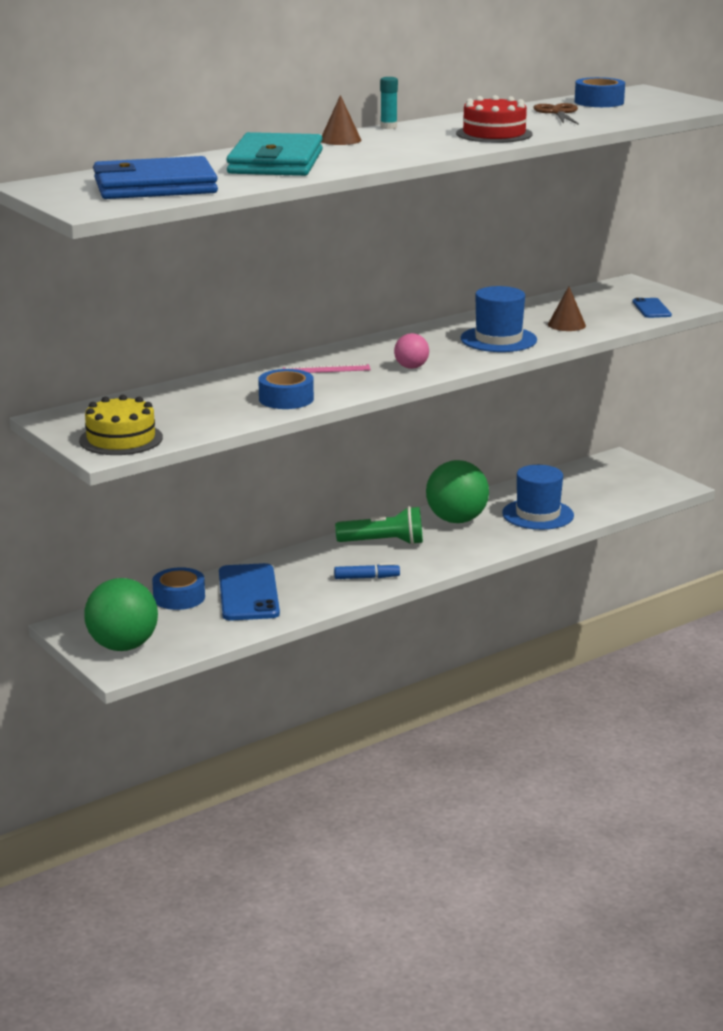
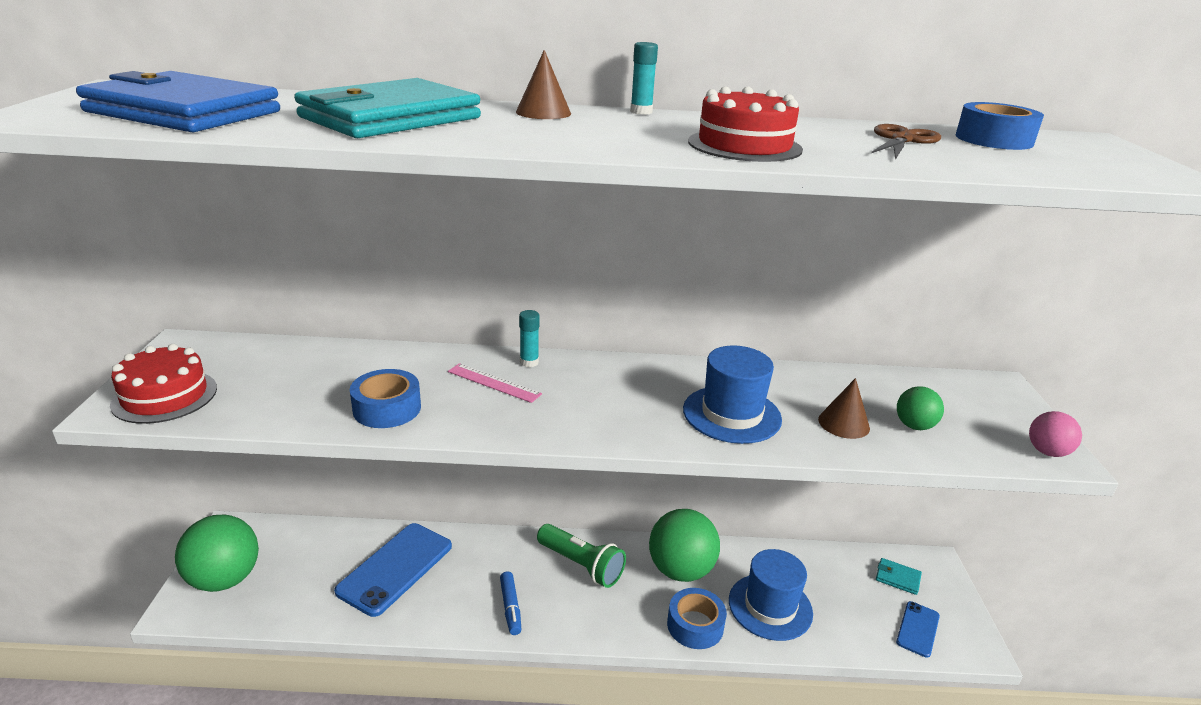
camera: 35 degrees right, 5 degrees up
yellow cake [79,395,163,455] -> red cake [110,344,217,424]
blue tape [152,567,205,610] -> blue tape moved to [667,588,727,649]
blue marker [334,563,400,579] -> blue marker turned 45 degrees clockwise [500,572,521,635]
pink ball [394,333,429,369] -> pink ball moved to [1029,411,1082,457]
blue phone [632,298,672,318] -> blue phone moved to [896,601,940,658]
none -> turquoise glue stick [519,310,540,367]
none -> turquoise wallet [876,558,922,595]
none -> green ball [897,386,944,430]

